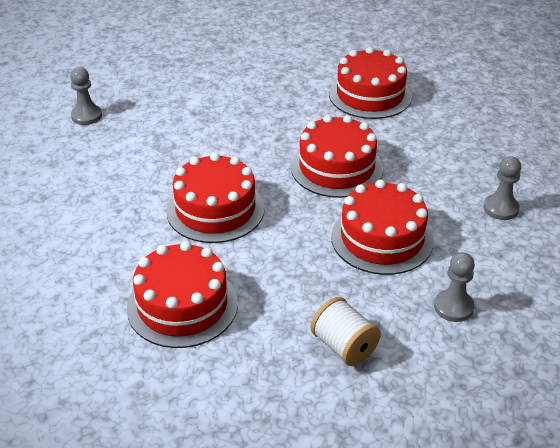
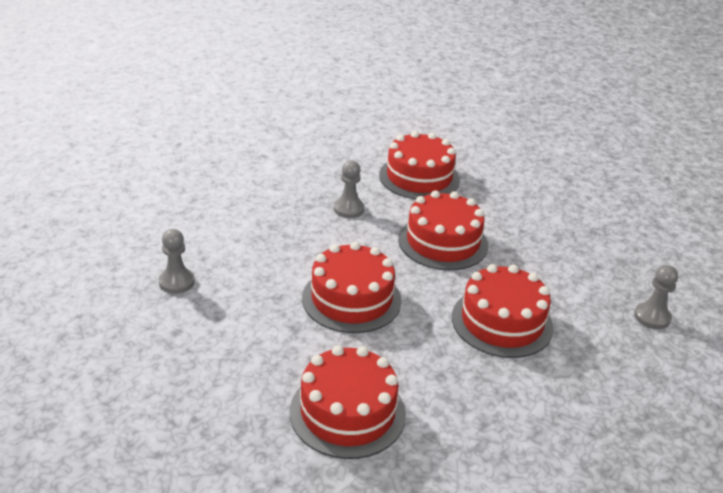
camera: 160 degrees right, 5 degrees down
white spool [311,297,381,366] -> none
red cake [331,180,434,275] -> red cake moved to [452,264,554,358]
grey pawn [434,252,475,322] -> grey pawn moved to [334,160,364,218]

